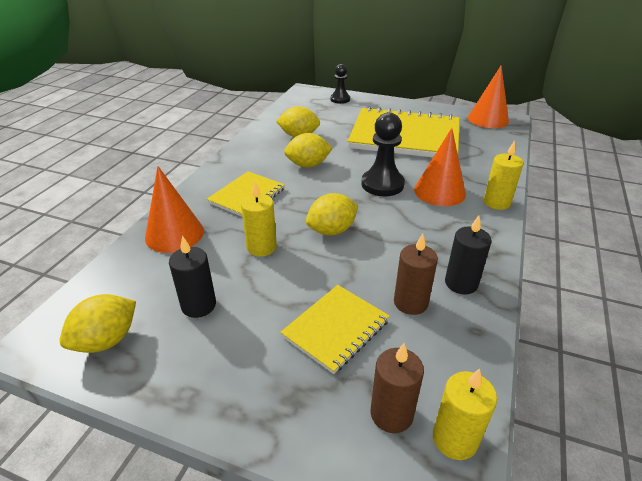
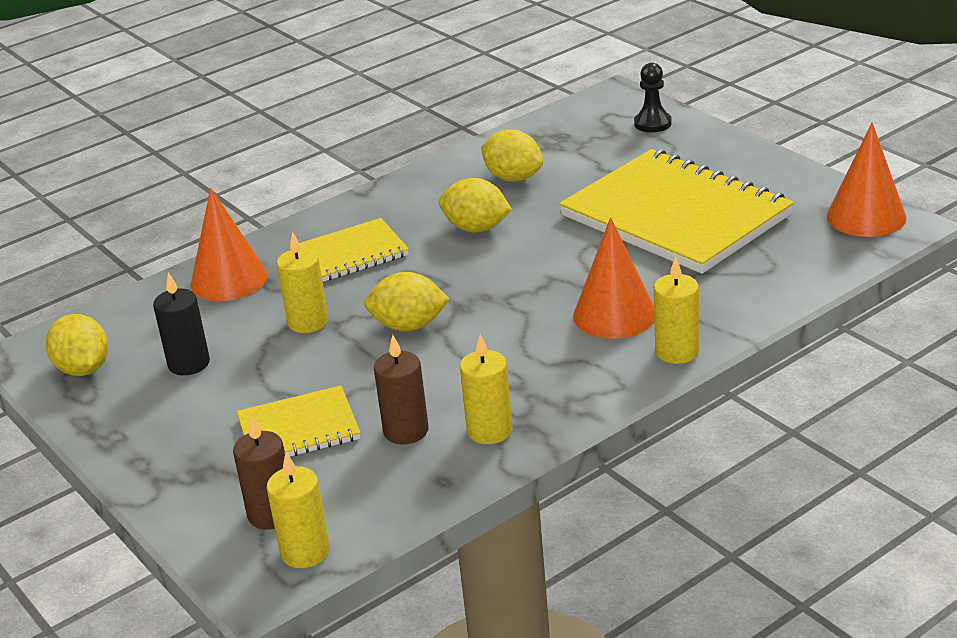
camera: 35 degrees right, 5 degrees down
yellow lemon [60,294,136,353] -> yellow lemon turned 75 degrees clockwise [46,314,108,376]
black pawn [361,112,405,196] -> none
black candle [445,215,492,295] -> yellow candle [460,334,513,444]

